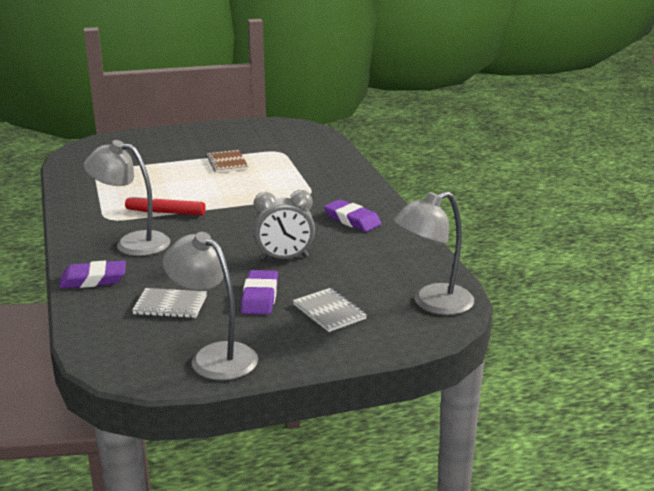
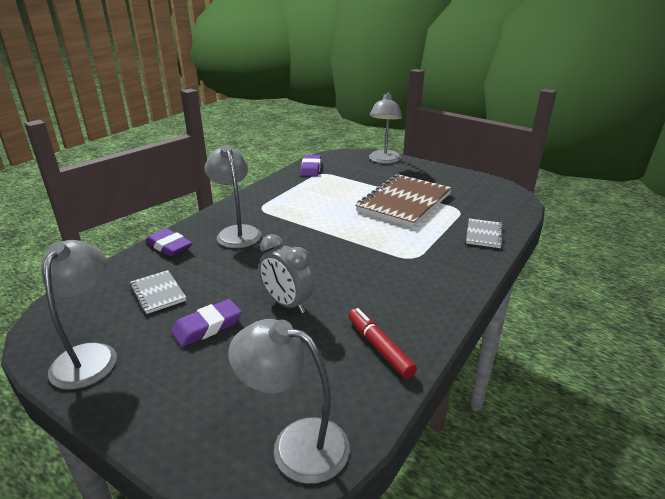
camera: 50 degrees right, 5 degrees up
red marker [125,195,206,216] -> red marker moved to [348,308,417,379]
brown notebook [207,150,248,173] -> brown notebook [355,174,452,228], size x2.12
grey notebook [293,288,367,332] -> grey notebook moved to [466,219,503,248]
purple eraser [324,199,382,232] -> purple eraser moved to [300,155,321,177]
none -> grey lamp [369,92,402,164]

